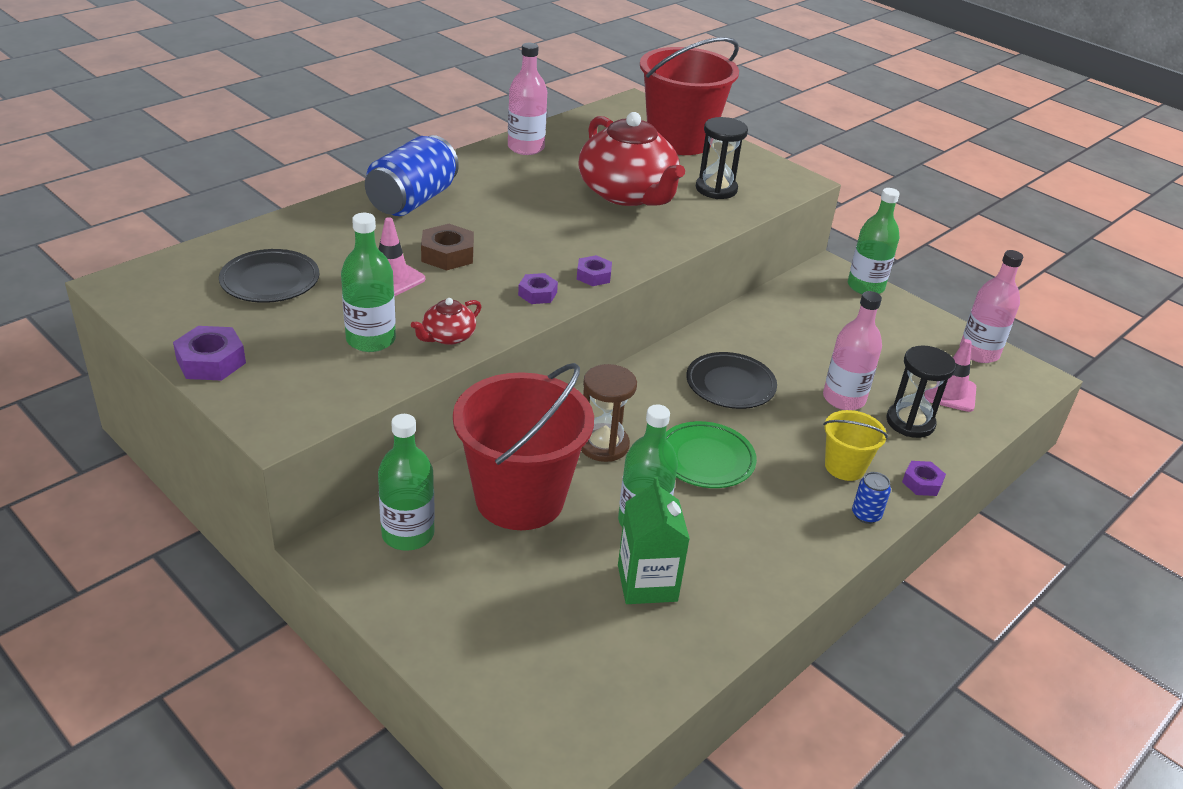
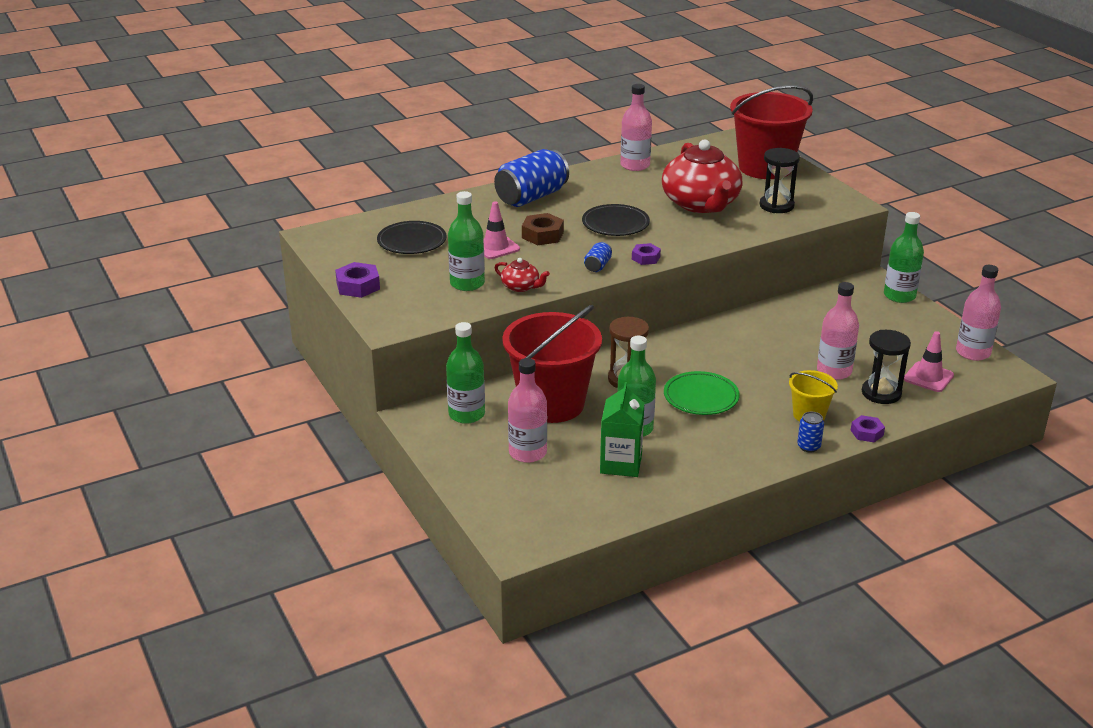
camera: 20 degrees right, 5 degrees down
red teapot [411,298,481,345] -> red teapot turned 120 degrees counterclockwise [495,258,550,292]
purple nut [518,273,558,304] -> blue can [584,242,612,272]
black plate [686,352,777,409] -> black plate moved to [582,204,650,236]
none -> pink bottle [508,358,547,463]

